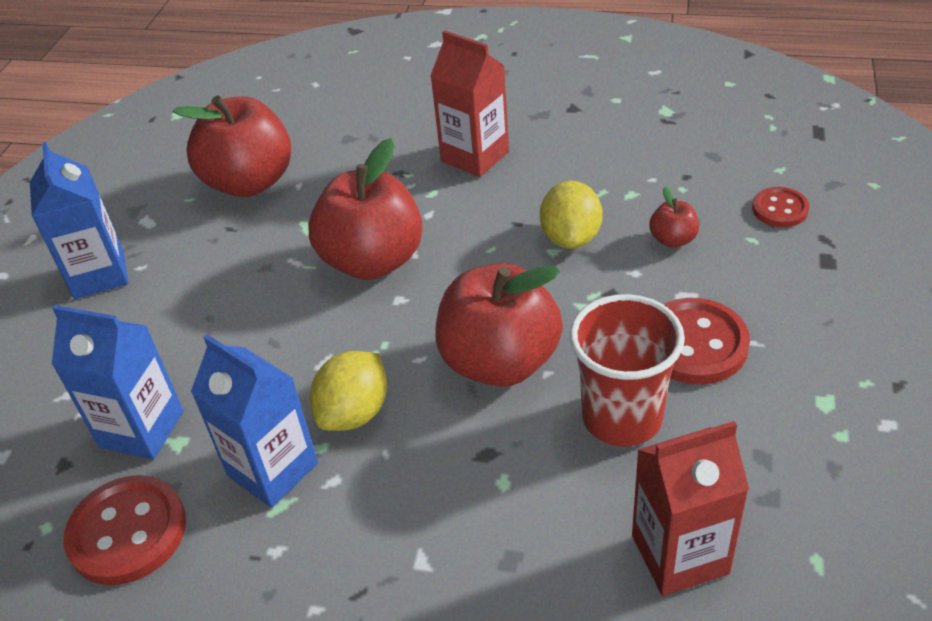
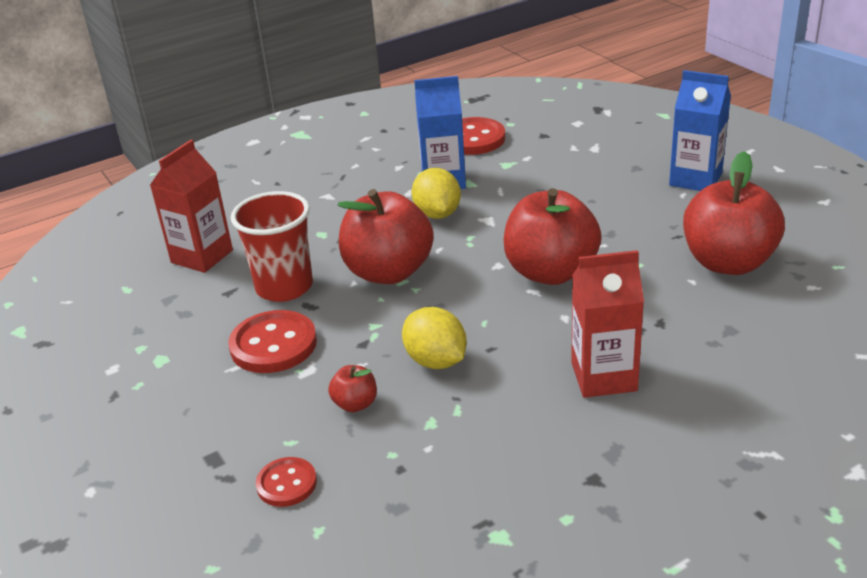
camera: 135 degrees right, 10 degrees down
blue carton [52,305,184,460] -> none

